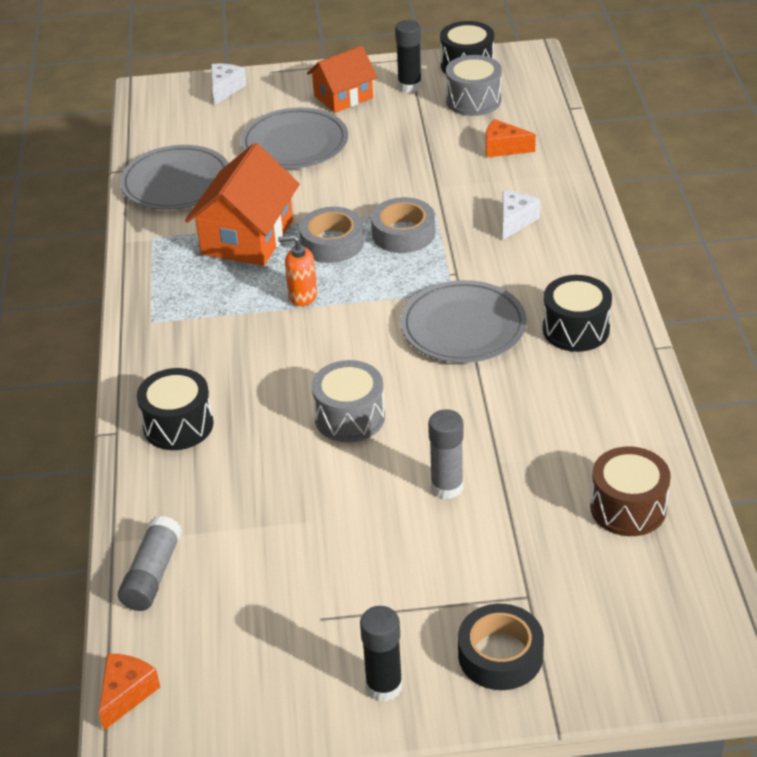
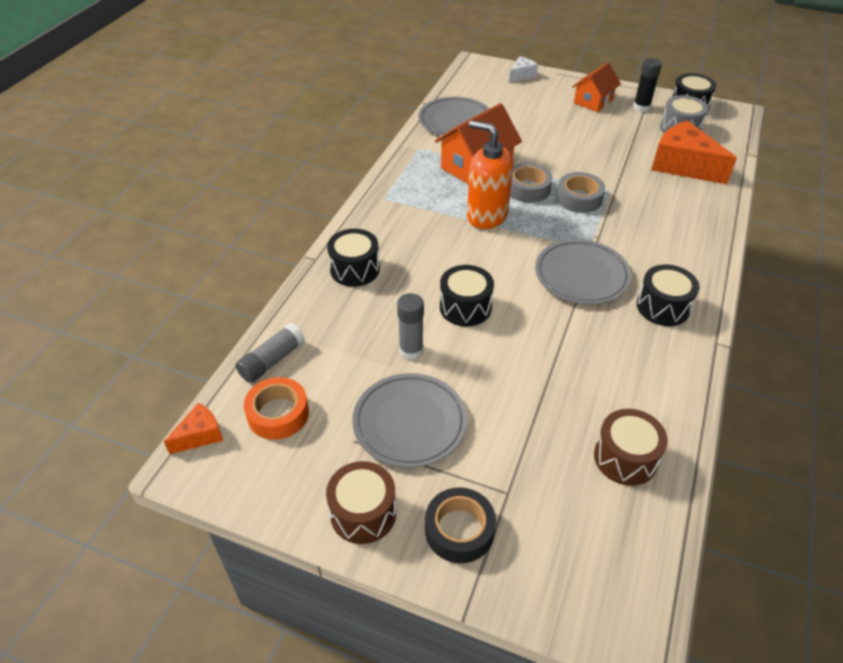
camera: 25 degrees right, 5 degrees up
grey plate [241,107,348,169] -> grey plate moved to [352,373,467,468]
orange soap dispenser [278,235,317,306] -> orange soap dispenser [467,120,513,229], size x1.90
orange house [307,46,377,113] -> orange house turned 45 degrees counterclockwise [572,63,621,112]
grey drum [312,360,385,443] -> black drum [440,265,494,326]
black glue stick [360,606,403,702] -> brown drum [326,461,396,544]
grey glue stick [428,409,464,499] -> grey glue stick moved to [397,293,424,360]
orange cheese [486,119,536,158] -> orange cheese [652,121,737,184], size x2.00
white cheese [502,191,541,240] -> none
none -> orange tape [244,377,309,440]

